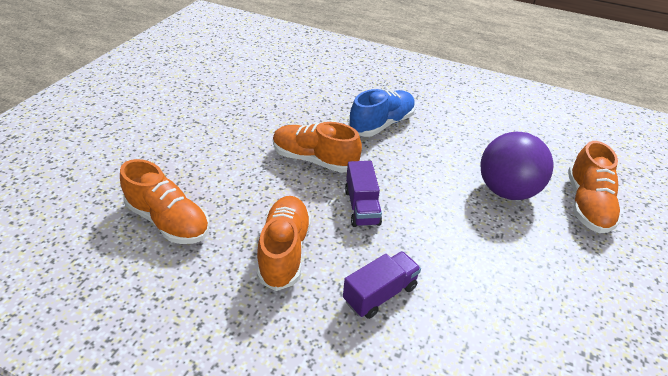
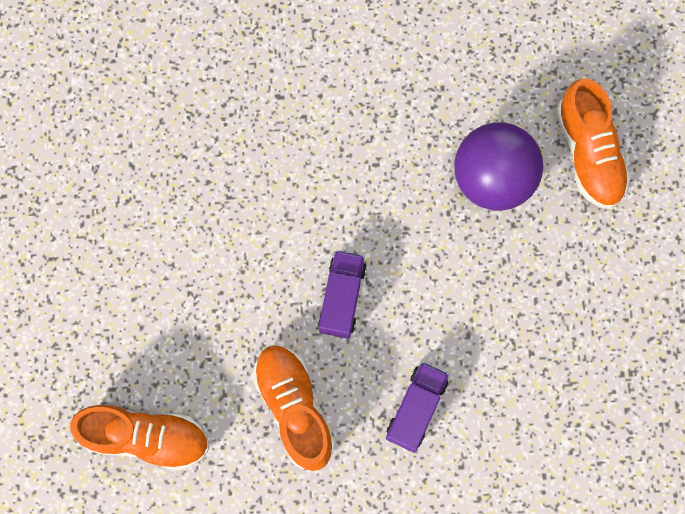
camera: 25 degrees left, 35 degrees up
orange shoe [273,122,362,173] -> none
purple truck [345,161,382,227] -> purple truck turned 135 degrees counterclockwise [318,250,367,339]
blue shoe [348,89,415,137] -> none

